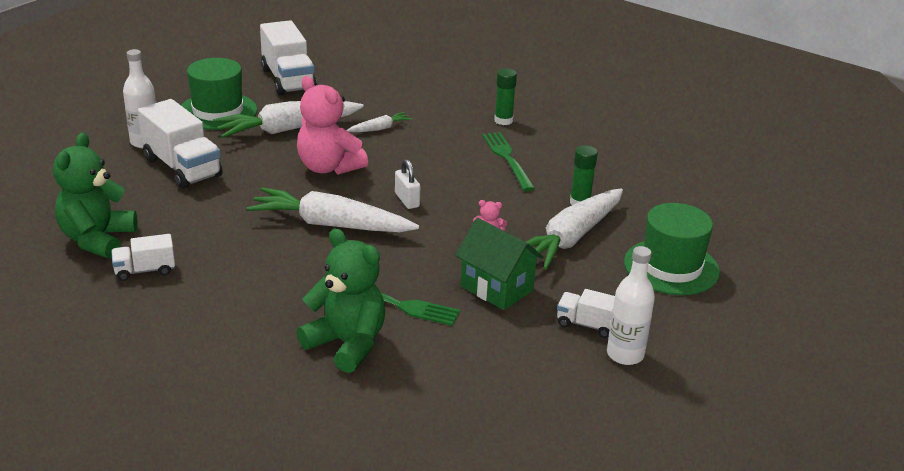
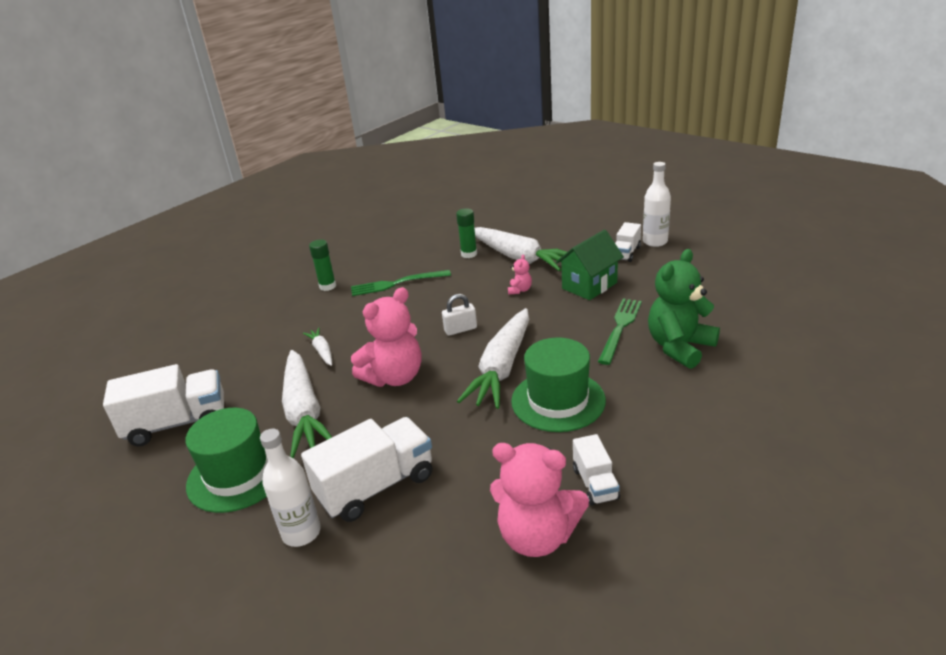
camera: 80 degrees left, 0 degrees up
green teddy bear [53,132,138,259] -> pink teddy bear [490,443,589,557]
green hat [624,203,720,295] -> green hat moved to [511,338,606,432]

